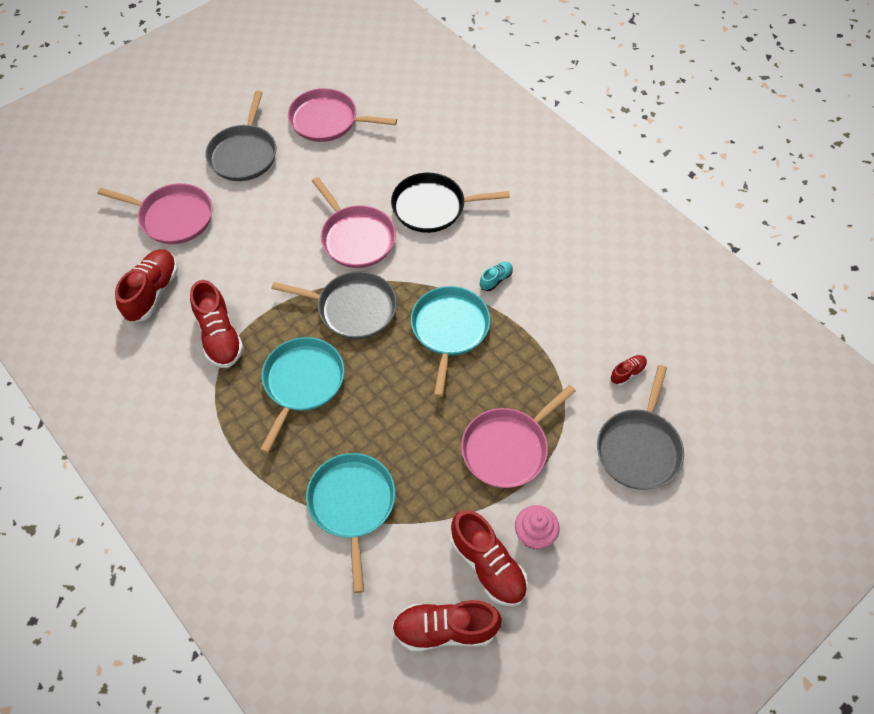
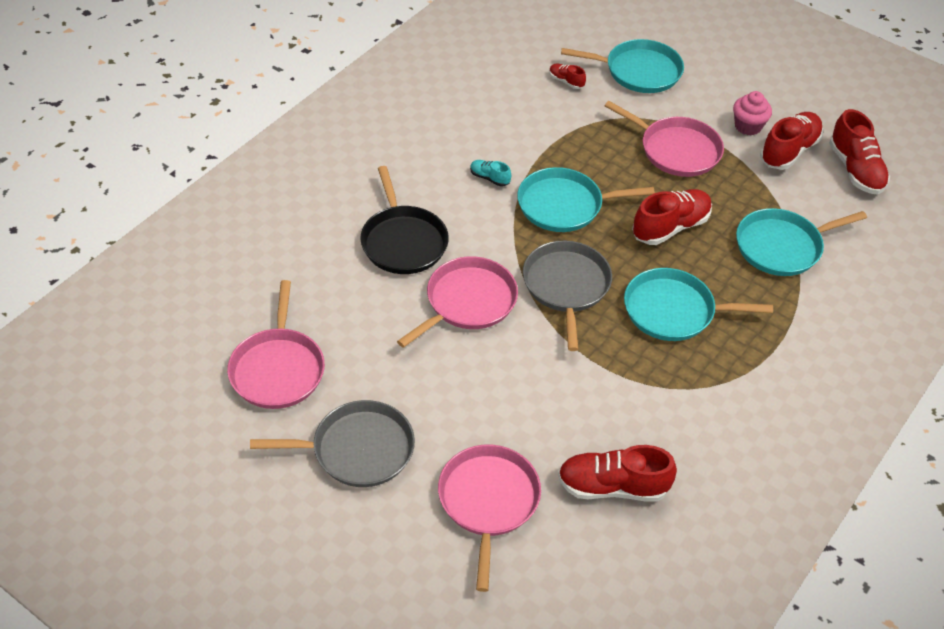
camera: 105 degrees left, 10 degrees down
red shoe [190,280,243,368] -> red shoe moved to [632,189,712,245]
grey pan [597,365,684,490] -> turquoise pan [561,39,684,93]

